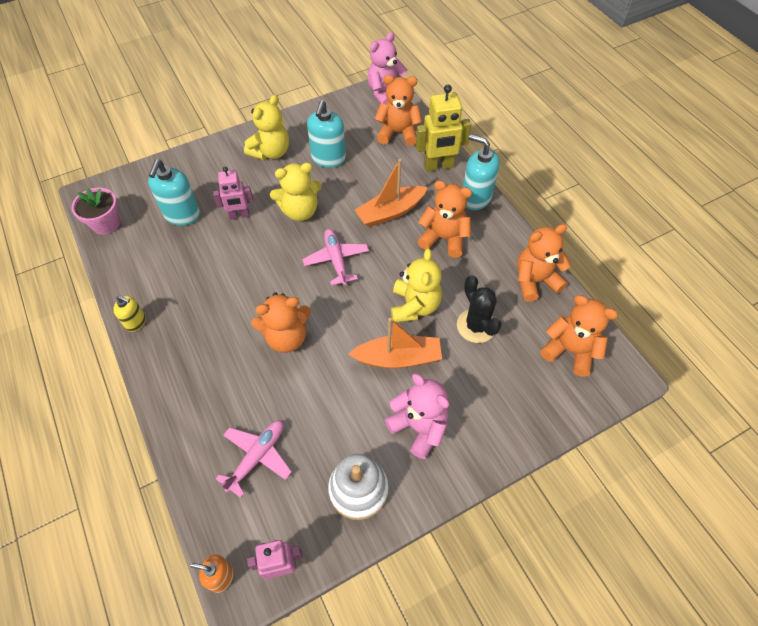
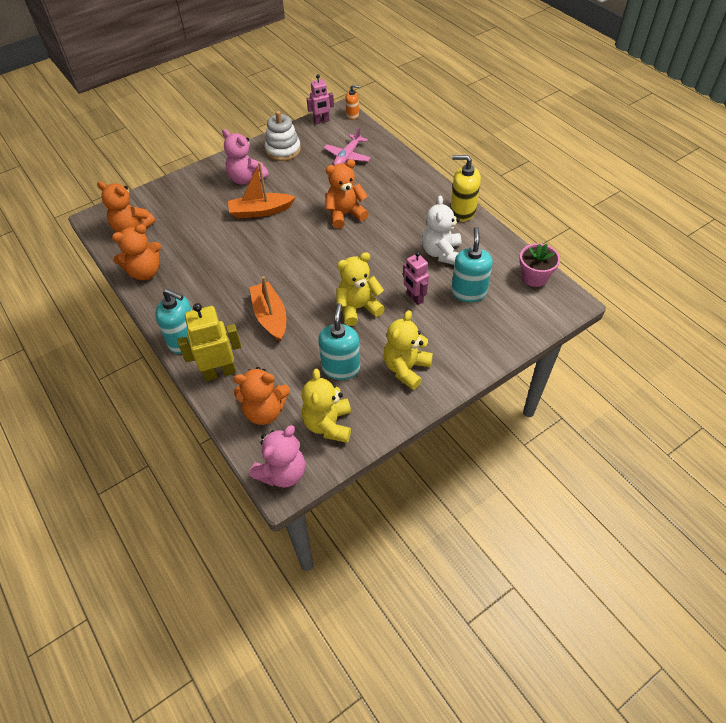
camera: 175 degrees right, 5 degrees down
yellow soap dispenser [113,296,146,332] -> yellow soap dispenser [450,155,481,221], size x1.74
pink robot [213,167,254,220] -> pink robot turned 105 degrees counterclockwise [403,252,429,305]
pink plane [302,229,369,286] -> none
orange boat [355,159,428,227] -> orange boat turned 75 degrees counterclockwise [250,276,286,342]
yellow teddy bear [391,248,442,322] -> yellow teddy bear moved to [302,369,351,443]
orange teddy bear [417,181,472,258] -> none
black cactus [457,275,502,343] -> none
none -> white teddy bear [422,195,461,265]

